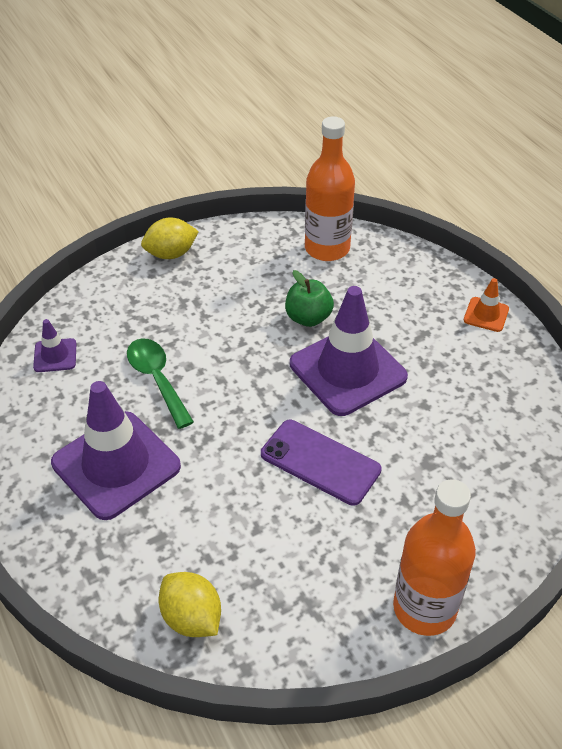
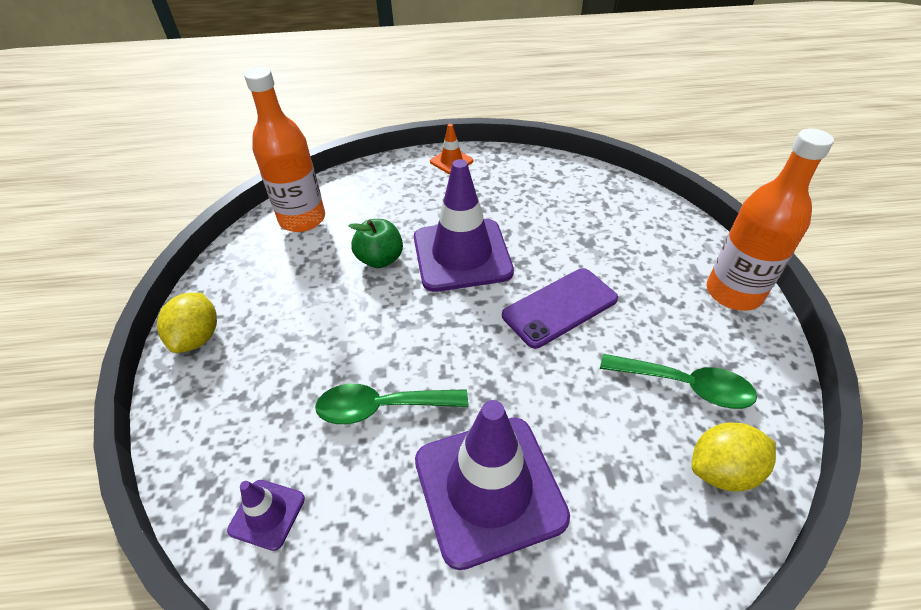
camera: 65 degrees left, 0 degrees up
none -> green spoon [600,354,757,409]

